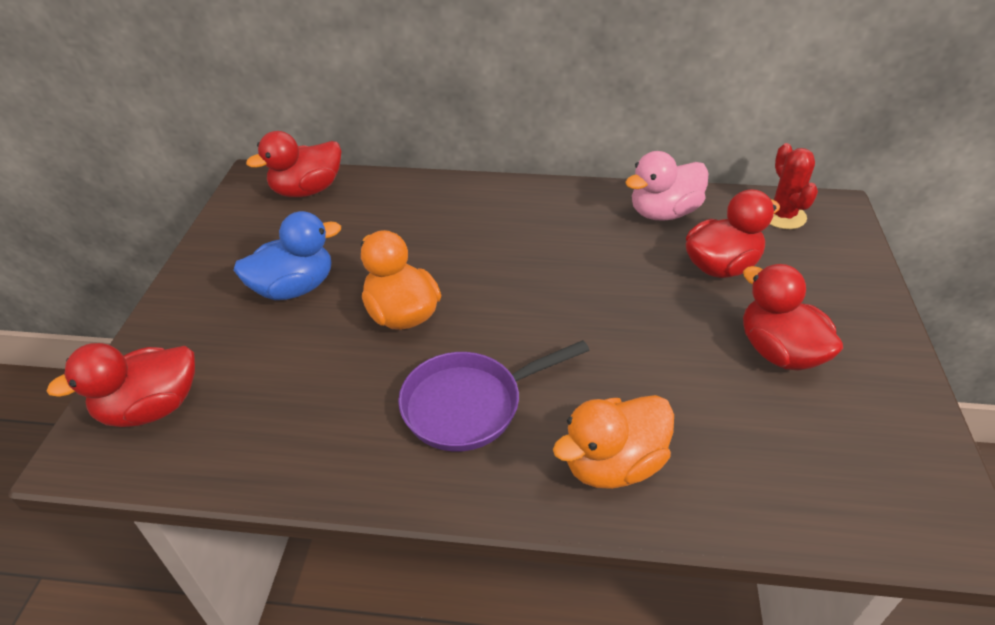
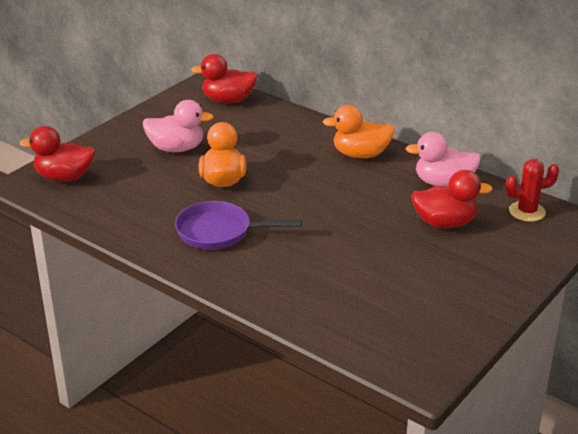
camera: 30 degrees right, 10 degrees down
blue duck [234,211,341,300] -> pink duck [143,100,214,152]
orange duck [553,395,674,489] -> orange duck moved to [323,105,395,158]
red duck [743,264,843,371] -> none
red cactus [769,143,818,229] -> red cactus turned 60 degrees clockwise [505,159,559,222]

